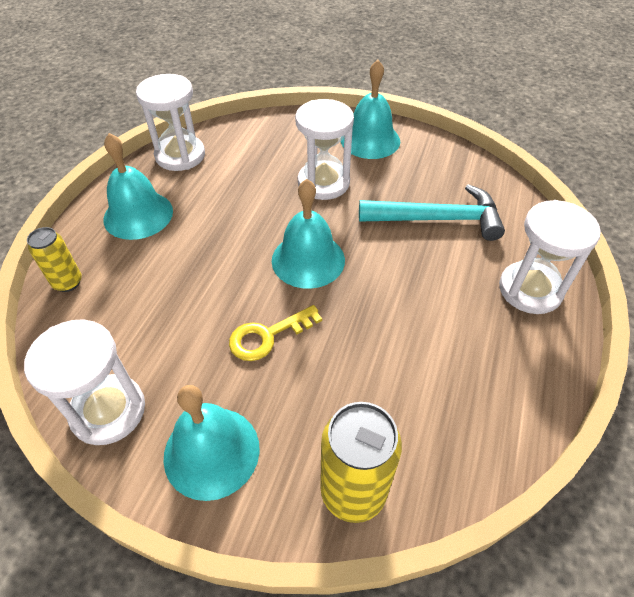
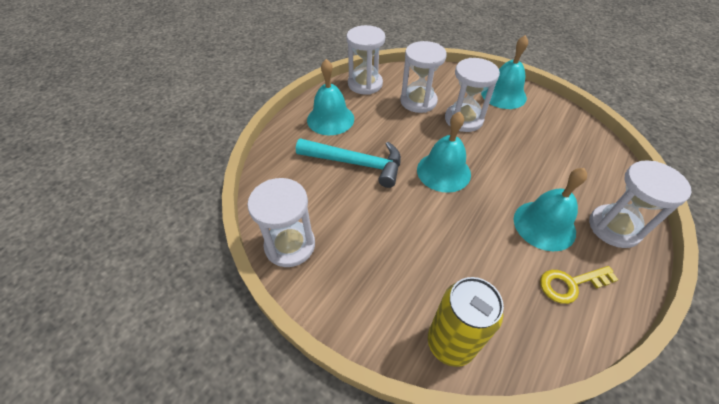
camera: 15 degrees right, 0 degrees up
yellow can [27,227,82,292] -> none
turquoise bell [164,385,260,501] -> turquoise bell moved to [514,168,587,251]
yellow key [229,305,322,361] -> yellow key moved to [540,266,618,304]
turquoise hammer [359,184,505,241] -> turquoise hammer moved to [296,138,401,188]
none -> white hourglass [400,41,447,113]

